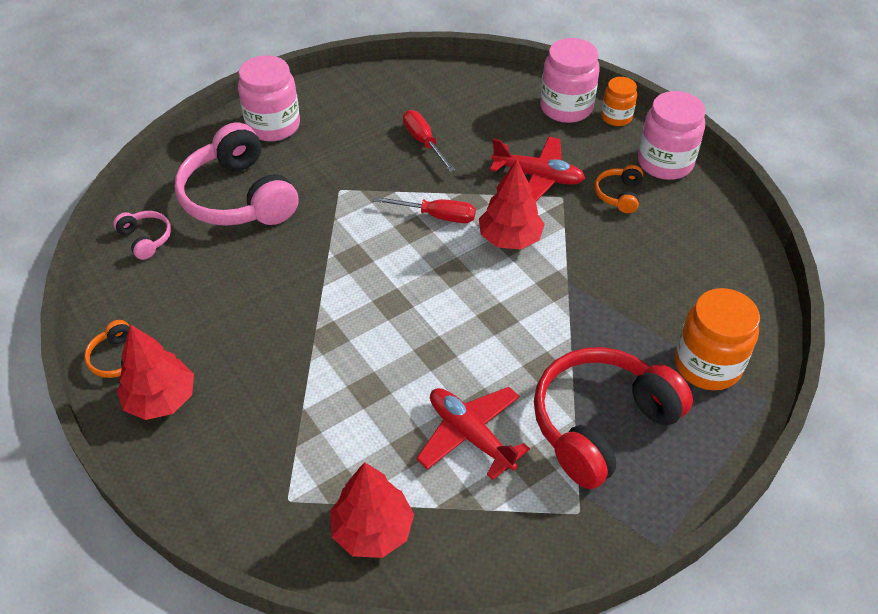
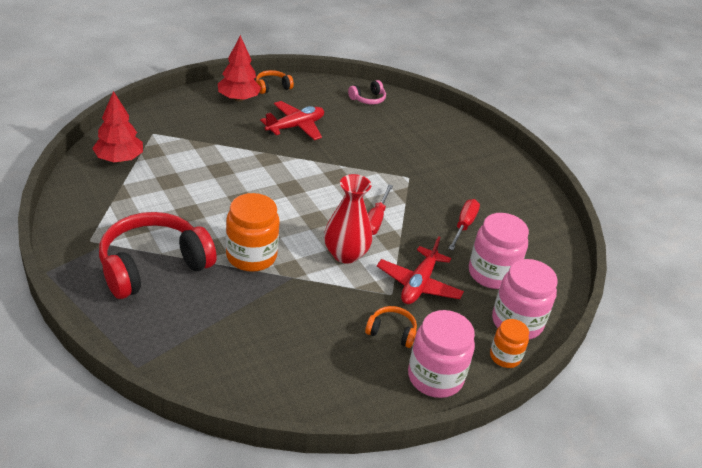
camera: 90 degrees right, 10 degrees down
pink headphones [175,123,298,226] -> none
pink jar [238,55,300,142] -> pink jar moved to [469,213,529,289]
red screwdriver [403,110,455,172] -> red screwdriver turned 45 degrees counterclockwise [448,199,480,250]
red plane [416,387,530,480] -> red plane moved to [260,101,324,140]
red tree [479,160,545,249] -> red vase [324,174,373,264]
red headphones [534,347,693,489] -> red headphones turned 90 degrees counterclockwise [99,212,217,299]
orange jar [675,288,760,390] -> orange jar moved to [226,193,280,272]

